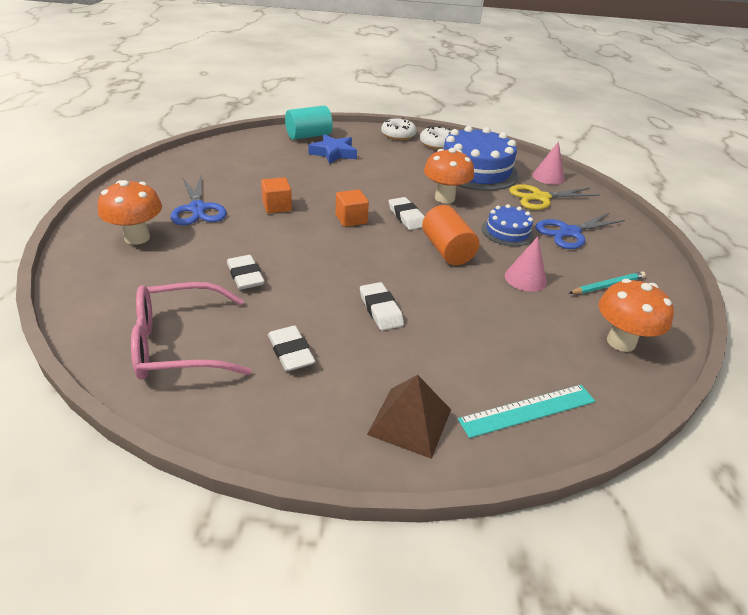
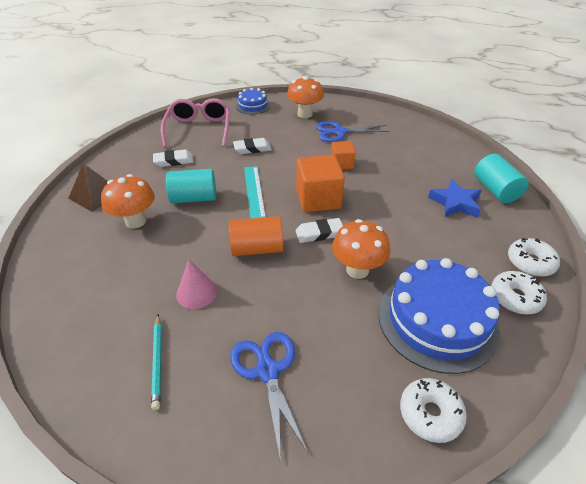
camera: 105 degrees right, 5 degrees up
orange cube [336,189,369,227] -> orange cube [296,155,345,212], size x1.73
white eraser [360,282,404,331] -> turquoise cylinder [166,169,216,203]
turquoise ruler [458,385,596,438] -> turquoise ruler moved to [244,166,266,218]
blue cake [482,204,534,246] -> blue cake moved to [236,88,270,114]
yellow scissors [509,184,600,210] -> none
pink cone [533,141,564,185] -> white donut [400,378,467,443]
orange mushroom [599,279,674,352] -> orange mushroom moved to [101,174,155,229]

